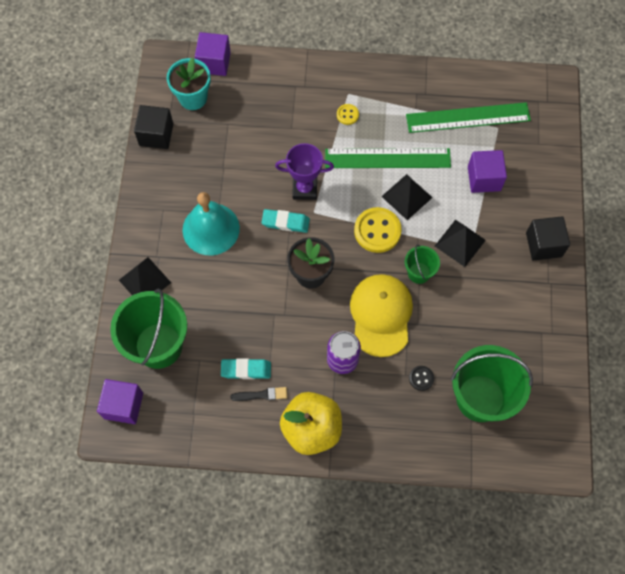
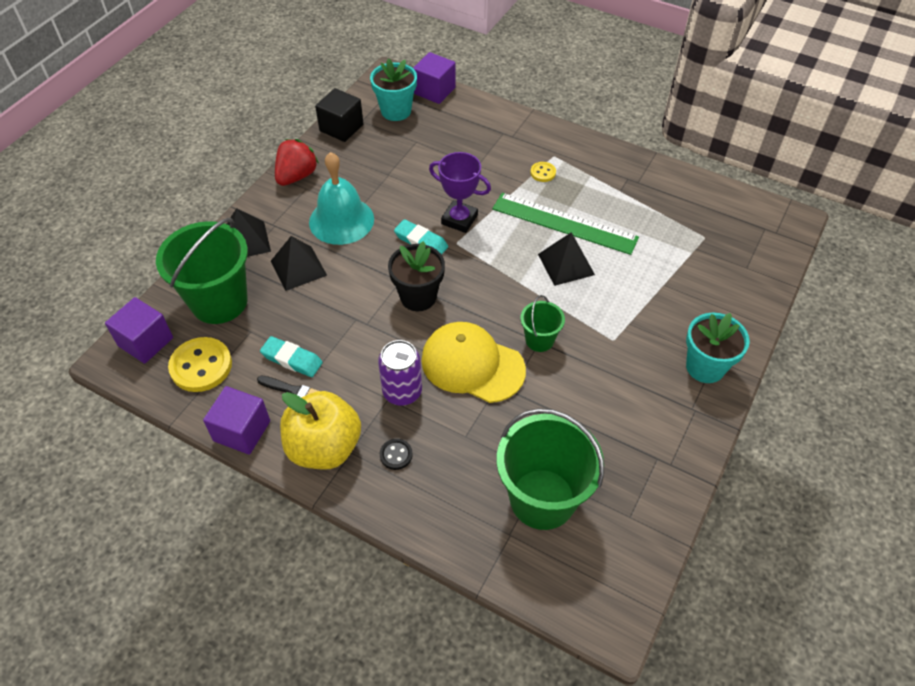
camera: 25 degrees right, 15 degrees down
yellow cap [350,274,413,357] -> yellow cap turned 90 degrees counterclockwise [421,322,526,403]
yellow button [354,207,402,253] -> yellow button moved to [168,337,232,392]
green ruler [406,102,531,133] -> none
black button [409,366,434,391] -> black button moved to [380,439,413,470]
black pyramid [435,220,486,267] -> black pyramid moved to [271,236,327,291]
purple cube [468,150,507,193] -> purple cube moved to [203,386,270,455]
black cube [526,216,570,261] -> turquoise flower pot [686,313,750,383]
none -> red strawberry [275,139,319,186]

